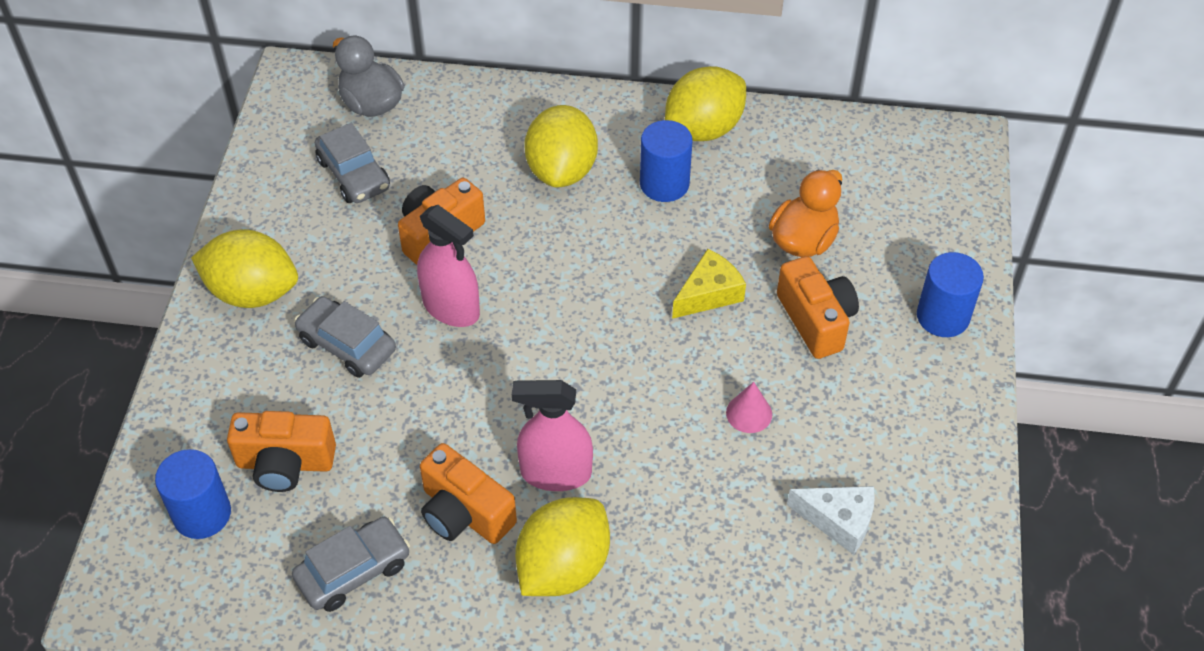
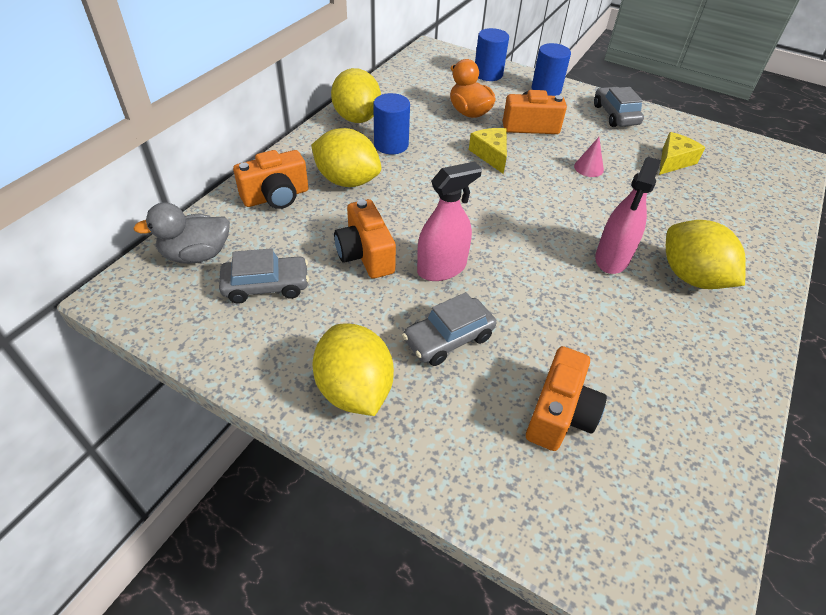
camera: 70 degrees left, 5 degrees down
blue cylinder [155,449,231,539] -> blue cylinder moved to [475,28,509,81]
yellow lemon [191,229,298,308] -> yellow lemon turned 60 degrees counterclockwise [312,324,394,416]
grey car [292,517,410,612] -> grey car moved to [594,87,644,127]
orange camera [420,443,517,544] -> orange camera moved to [233,150,308,209]
white cheese [787,486,875,555] -> yellow cheese [659,132,705,175]

